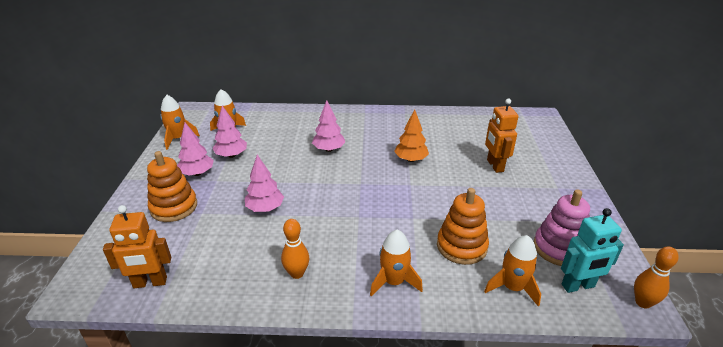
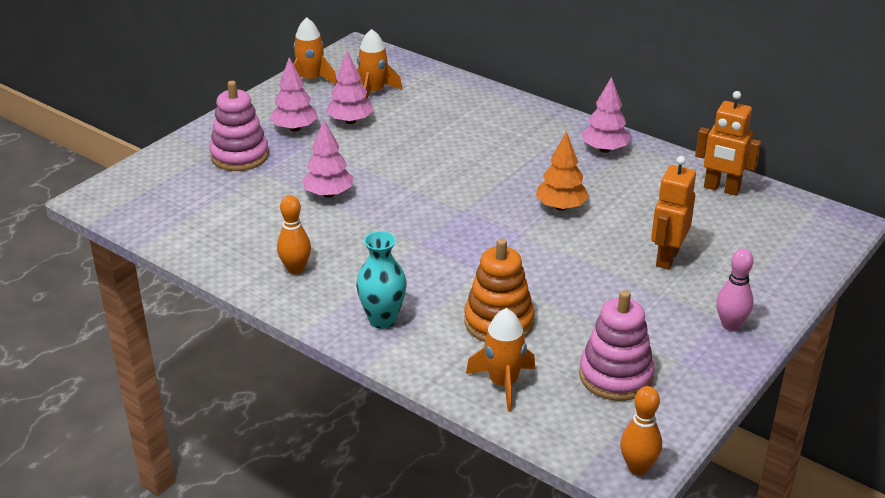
camera: 35 degrees right, 0 degrees up
orange robot [103,205,171,288] -> orange robot moved to [695,91,761,196]
orange stacking toy [147,151,197,222] -> pink stacking toy [210,81,269,171]
pink tree [312,100,345,152] -> pink tree moved to [582,77,631,153]
orange rocket [370,230,423,297] -> turquoise vase [356,231,406,329]
turquoise robot [561,208,624,293] -> none
none -> pink bowling pin [716,249,754,331]

